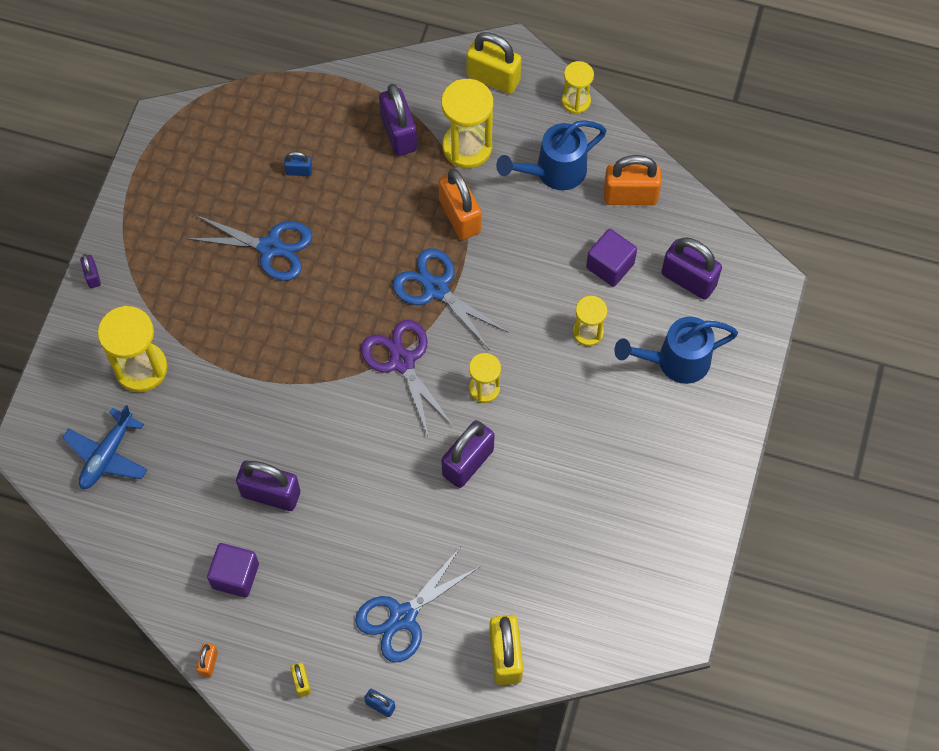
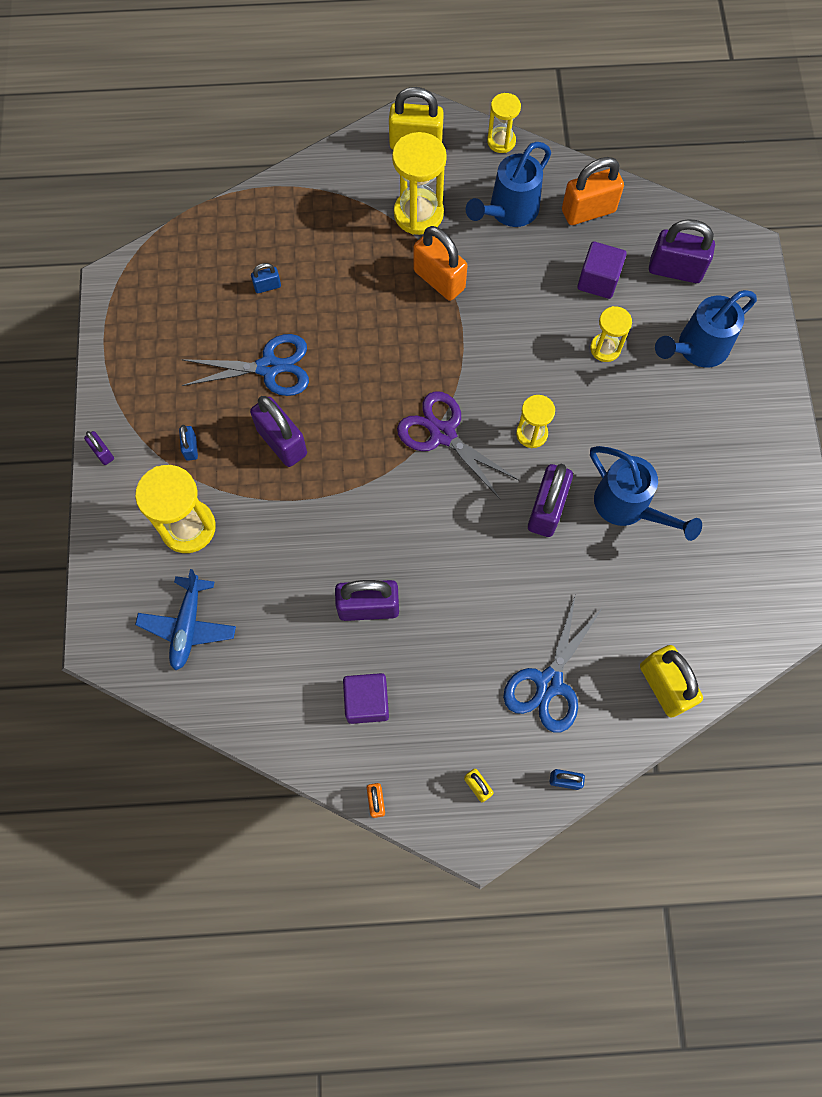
camera: 20 degrees left, 5 degrees up
purple padlock [379,84,417,156] -> purple padlock moved to [250,396,307,467]
blue scissors [392,248,509,349] -> none
none -> blue padlock [179,425,198,461]
none -> blue watering can [590,446,702,541]

